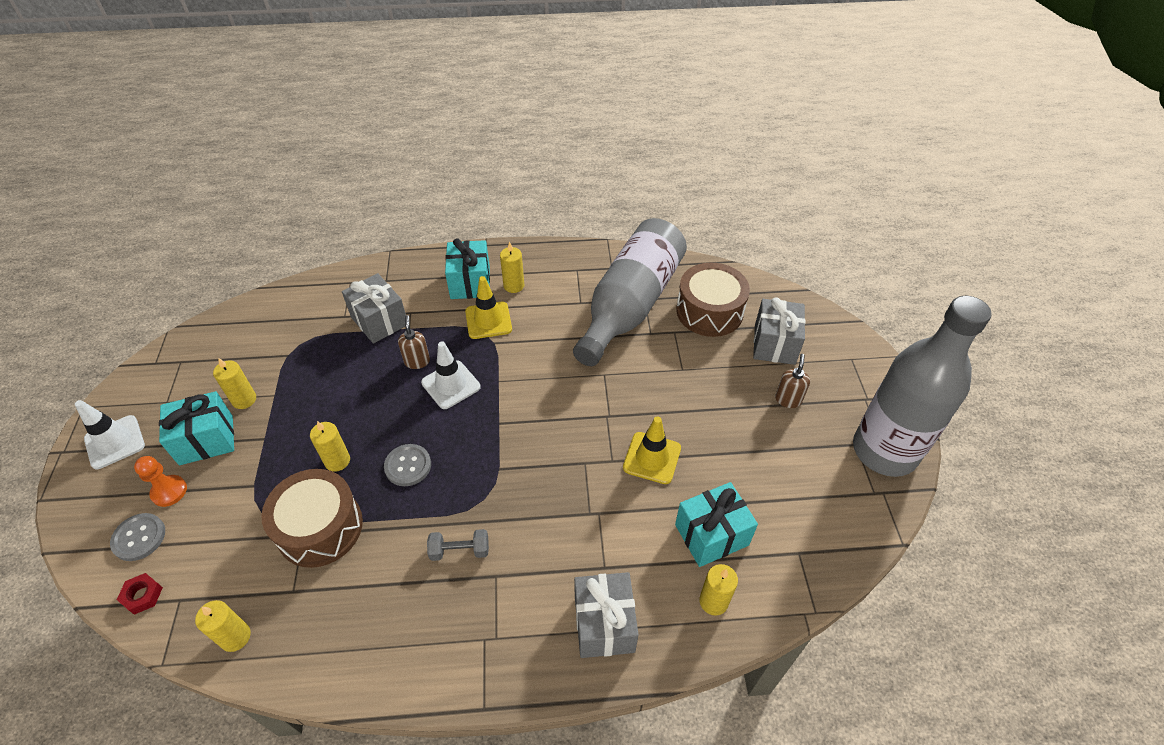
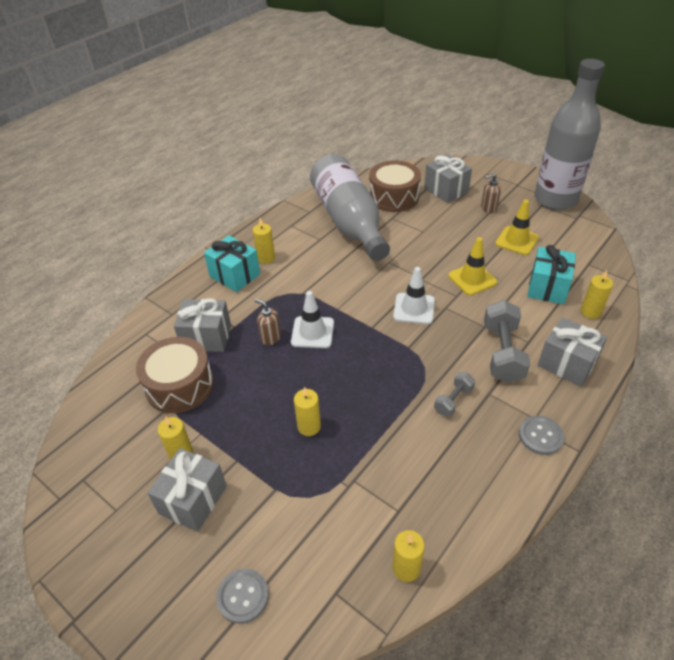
camera: 45 degrees left, 5 degrees down
white traffic cone [75,400,145,469] -> white traffic cone moved to [393,267,435,324]
red nut [117,573,163,615] -> none
orange pawn [134,456,187,507] -> none
turquoise gift [159,391,234,465] -> grey gift [147,448,227,532]
brown drum [261,469,363,568] -> brown drum moved to [136,337,214,413]
grey button [384,444,431,486] -> grey button moved to [519,416,565,455]
yellow traffic cone [465,276,512,339] -> yellow traffic cone moved to [495,200,539,255]
brown soap dispenser [775,354,810,408] -> brown soap dispenser turned 75 degrees counterclockwise [481,173,501,213]
none -> grey dumbbell [484,300,530,383]

